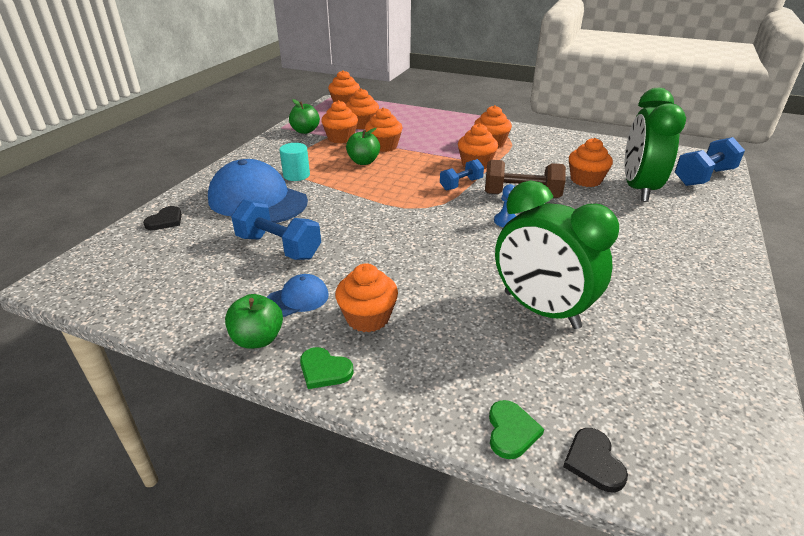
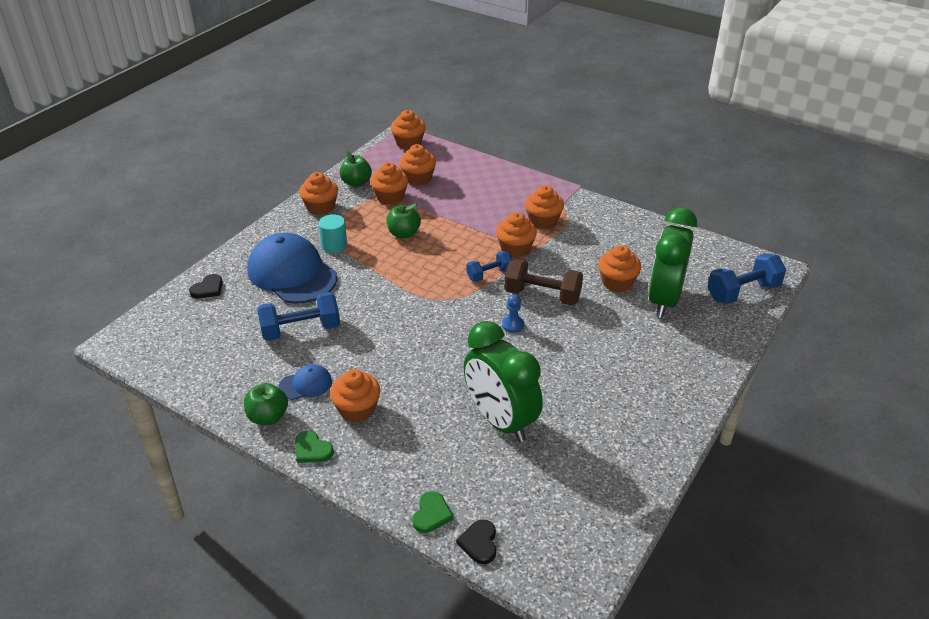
camera: 10 degrees right, 5 degrees up
blue dumbbell [231,199,321,260] -> blue dumbbell turned 60 degrees counterclockwise [257,292,340,341]
orange cupcake [365,108,402,152] -> orange cupcake moved to [299,172,338,215]

